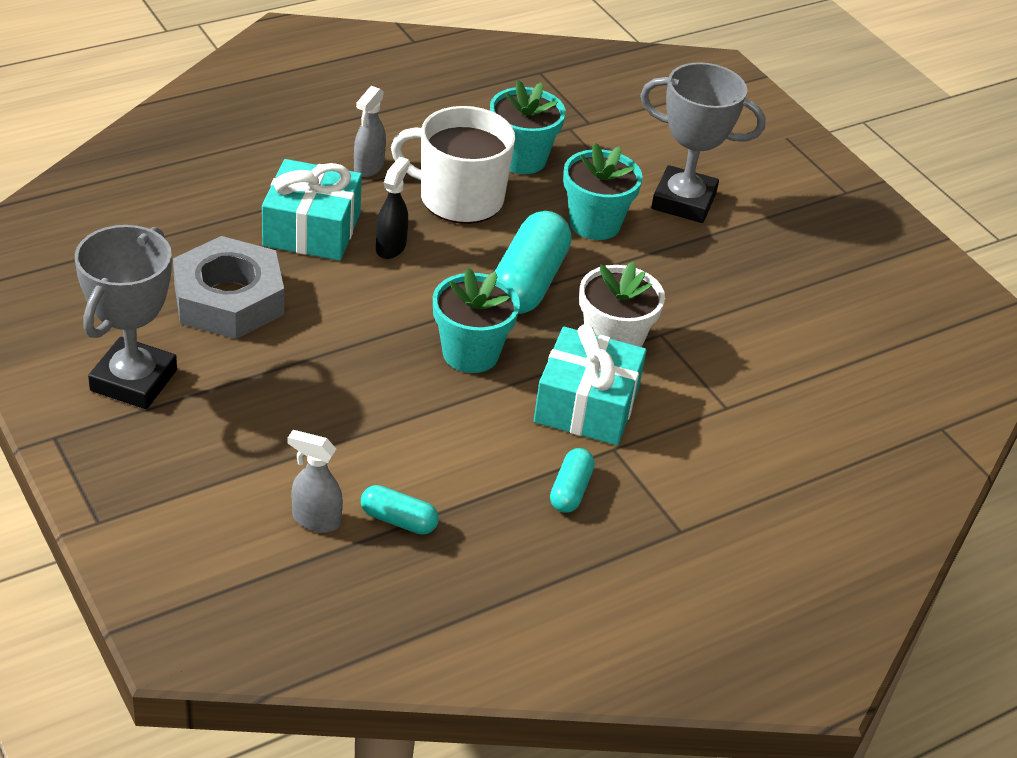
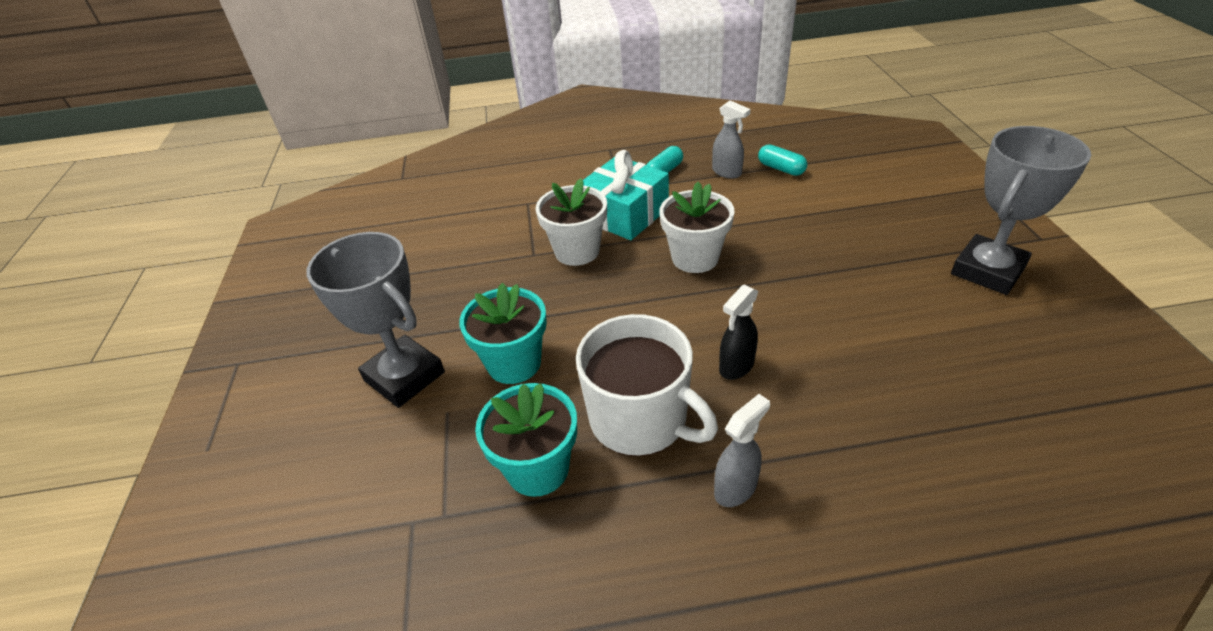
camera: 150 degrees left, 0 degrees up
grey nut [173,236,284,339] -> none
turquoise gift [262,159,362,261] -> none
grey spray bottle [288,430,343,532] -> grey spray bottle moved to [712,100,751,179]
turquoise flower pot [433,268,520,373] -> white flower pot [659,182,735,273]
turquoise capsule [495,211,572,314] -> none

